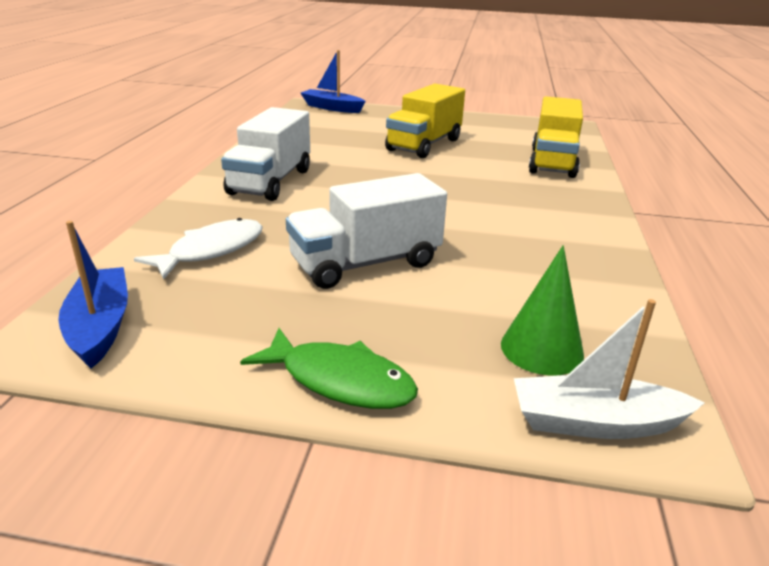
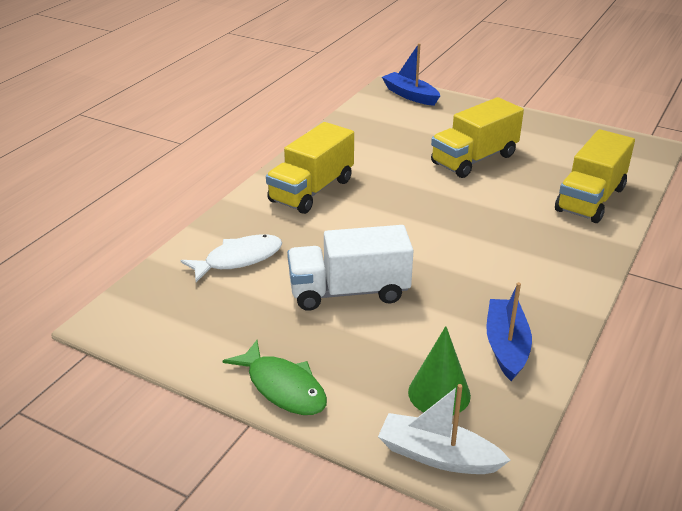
camera: 20 degrees right, 5 degrees up
blue boat [58,221,128,369] -> blue boat moved to [486,282,532,381]
white truck [221,107,310,201] -> yellow truck [266,122,354,214]

